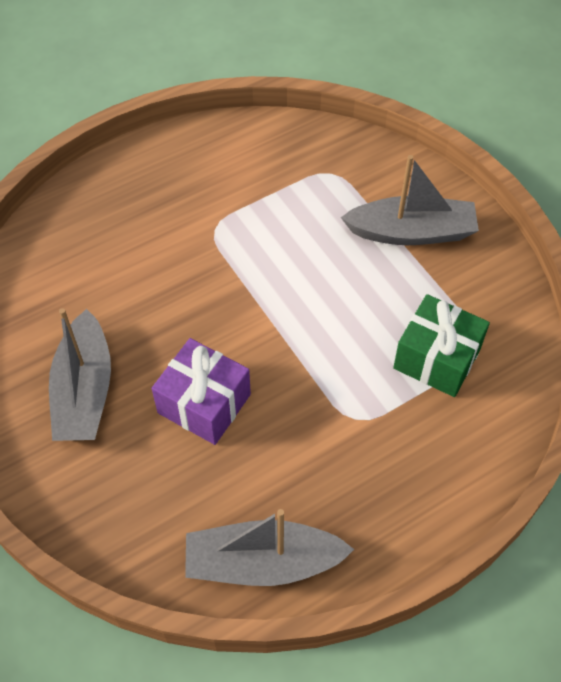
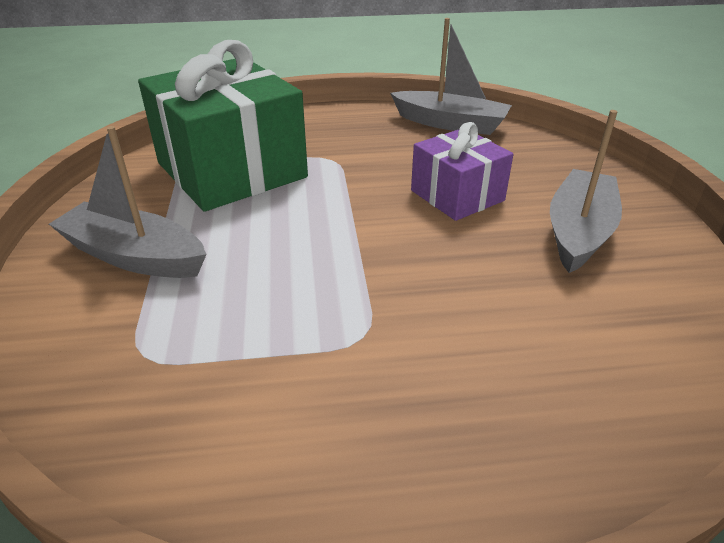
camera: 155 degrees left, 20 degrees down
green gift [393,294,490,397] -> green gift [138,40,308,212], size x1.80

